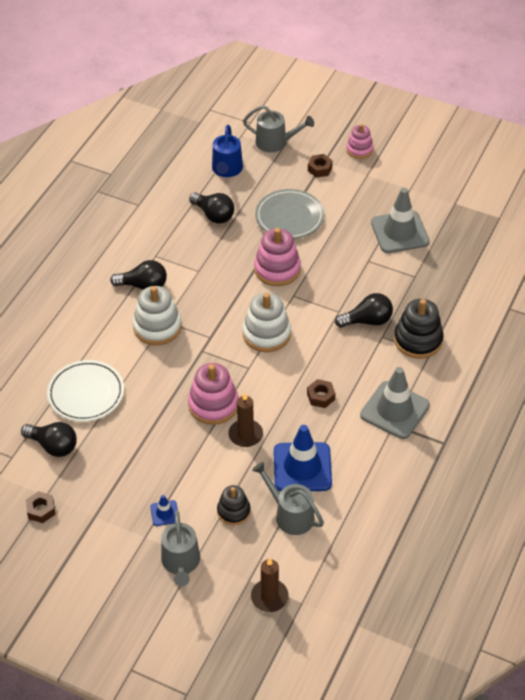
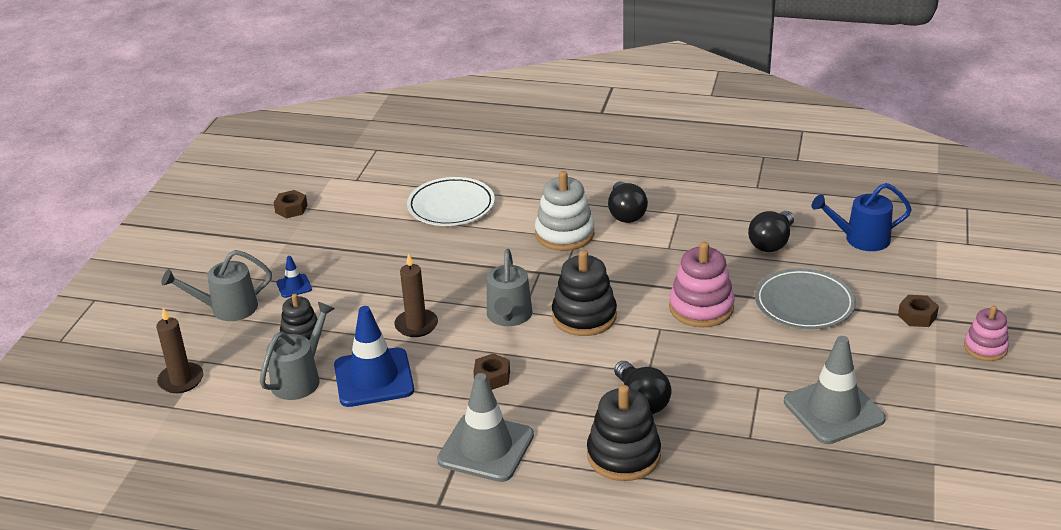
camera: 80 degrees right, 15 degrees down
black light bulb [21,422,77,457] -> none
pink stacking toy [188,363,239,425] -> none
white stacking toy [242,292,291,352] -> black stacking toy [552,250,617,336]
grey watering can [243,105,314,153] -> grey watering can moved to [487,249,532,326]

